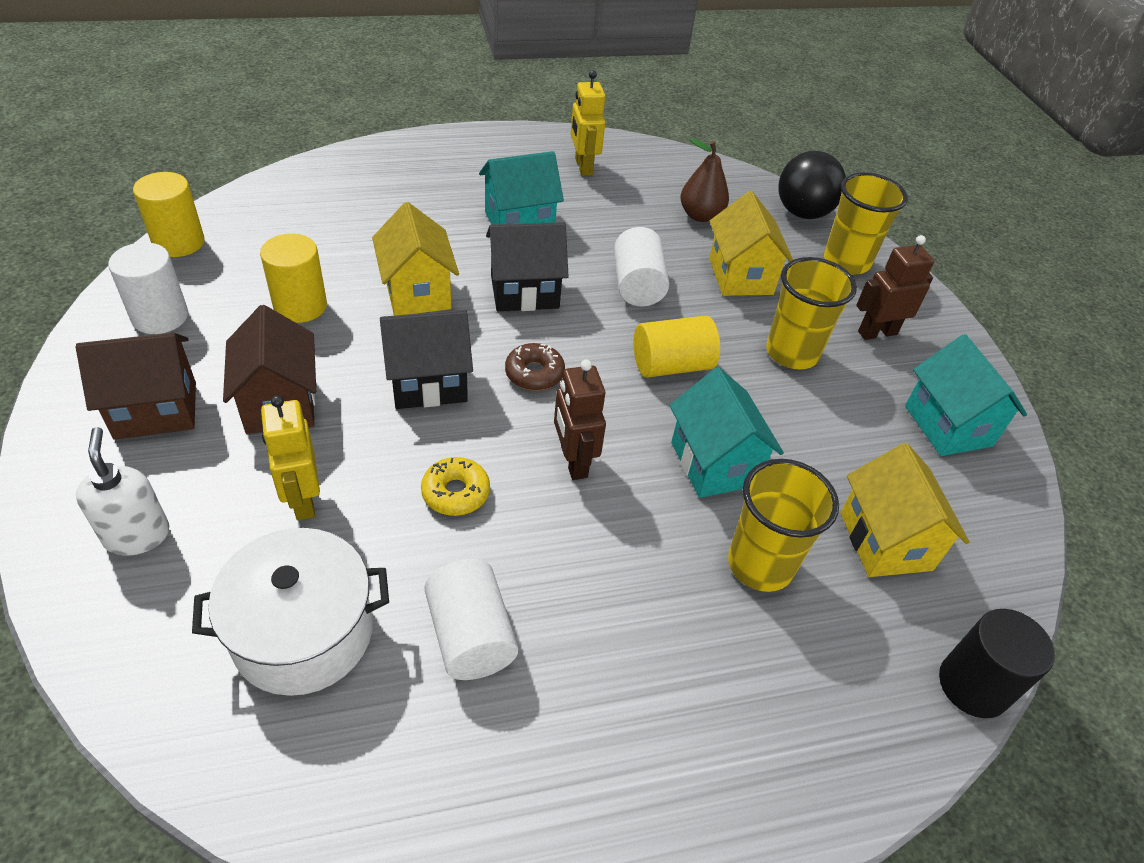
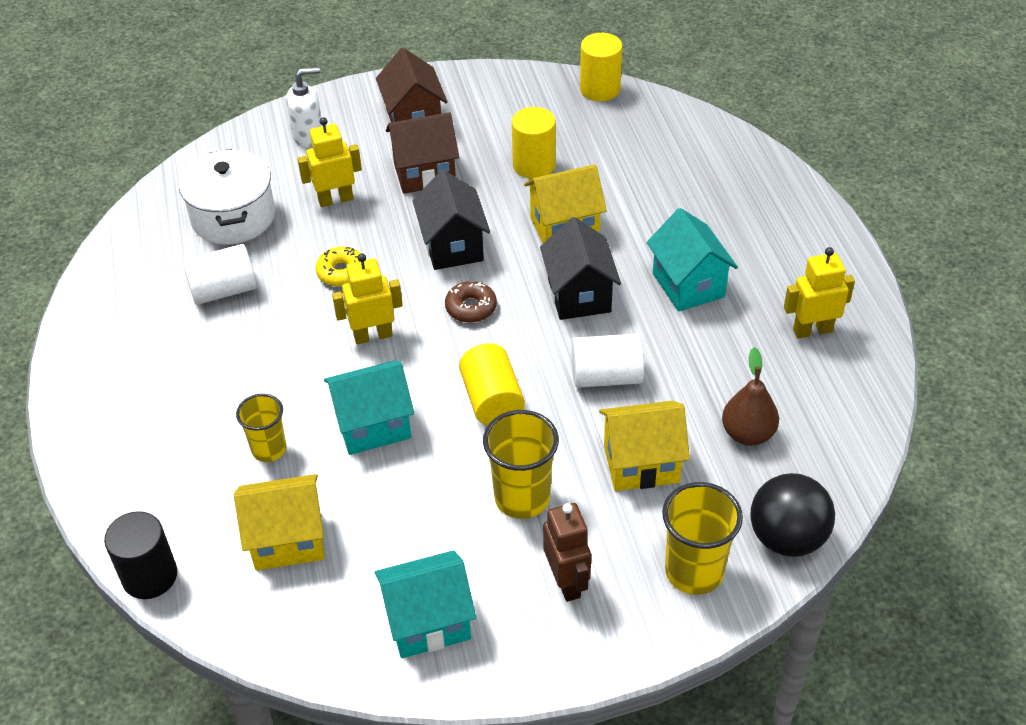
camera: 95 degrees right, 0 degrees up
white cylinder [108,242,188,334] -> none
brown robot [554,360,606,480] -> yellow robot [332,253,403,344]
yellow cup [728,459,839,592] -> yellow cup [236,394,286,462], size x0.65

